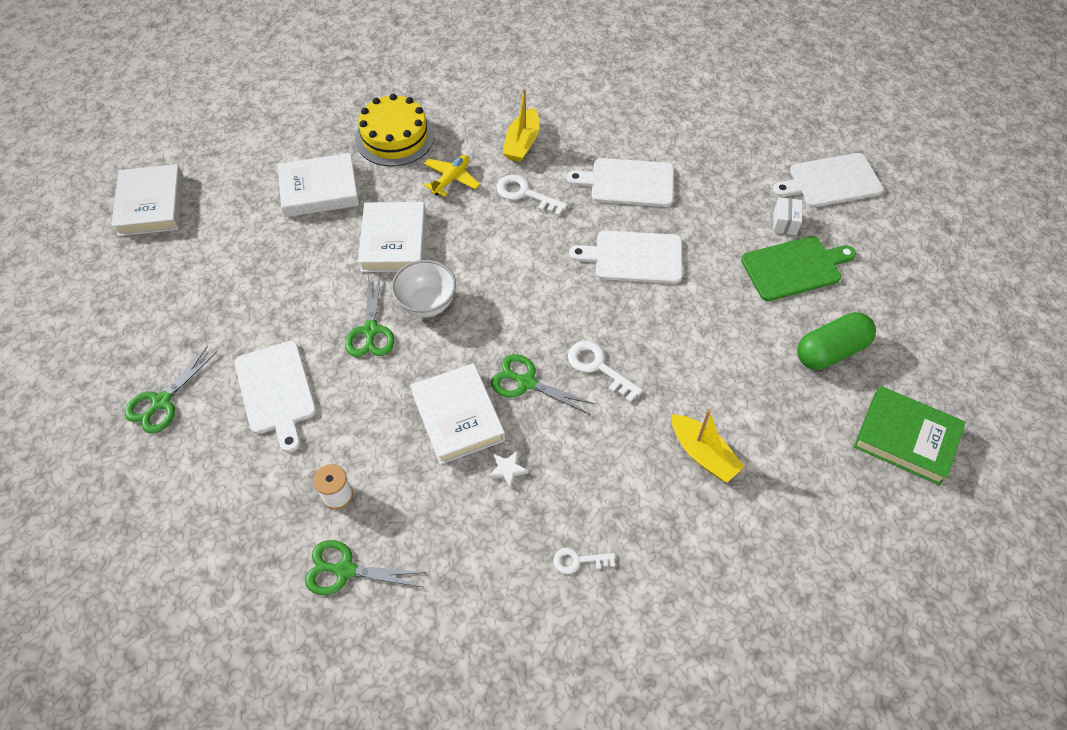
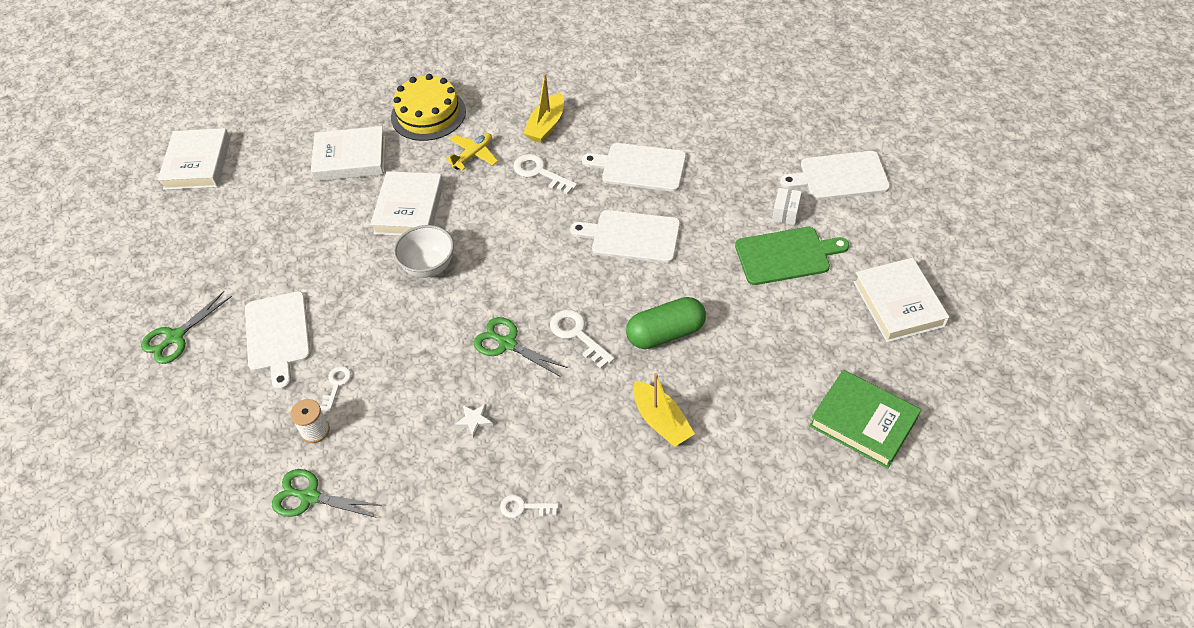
camera: 10 degrees right, 5 degrees down
green scissors [345,273,394,357] -> none
white book [410,363,505,465] -> white book moved to [853,257,949,343]
green capsule [797,312,876,370] -> green capsule moved to [626,297,706,349]
none -> white key [320,366,351,412]

